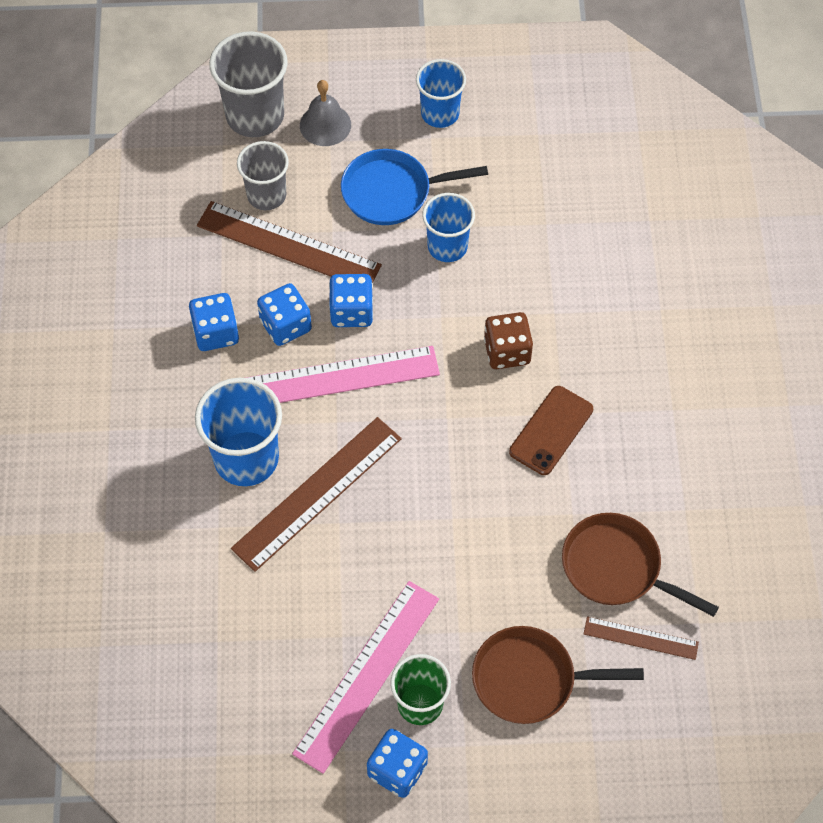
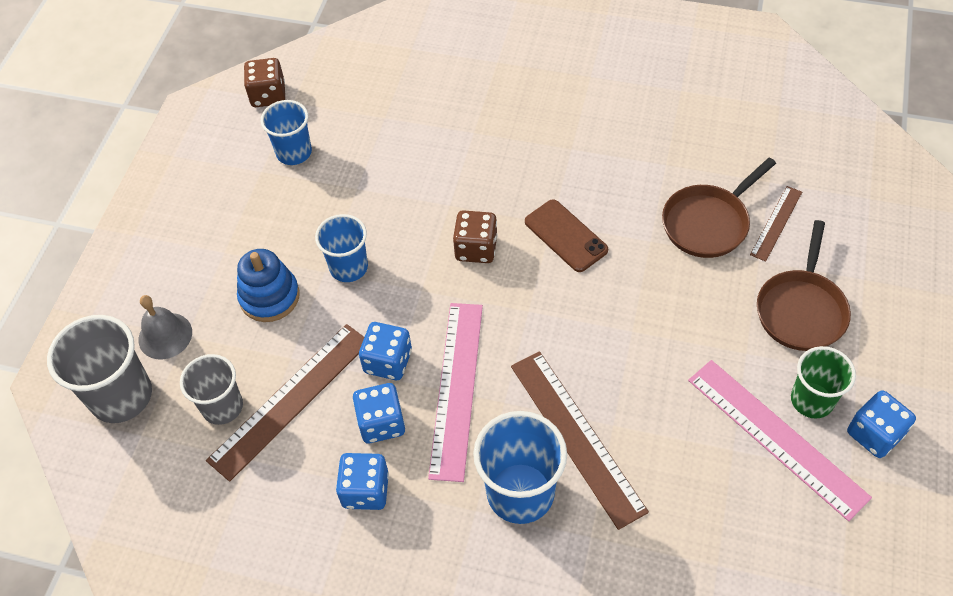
camera: 70 degrees left, 5 degrees down
blue pan [341,149,488,225] -> blue stacking toy [237,249,300,322]
blue cup [416,59,466,128] -> blue cup moved to [261,100,312,165]
none -> brown dice [244,58,285,107]

